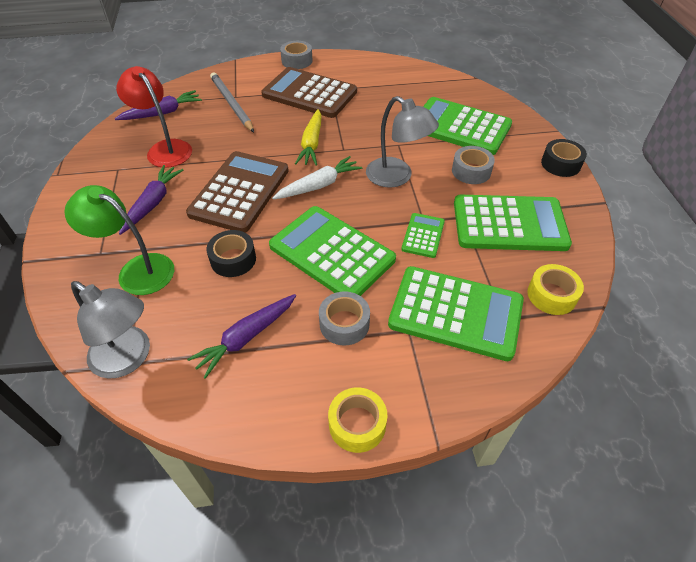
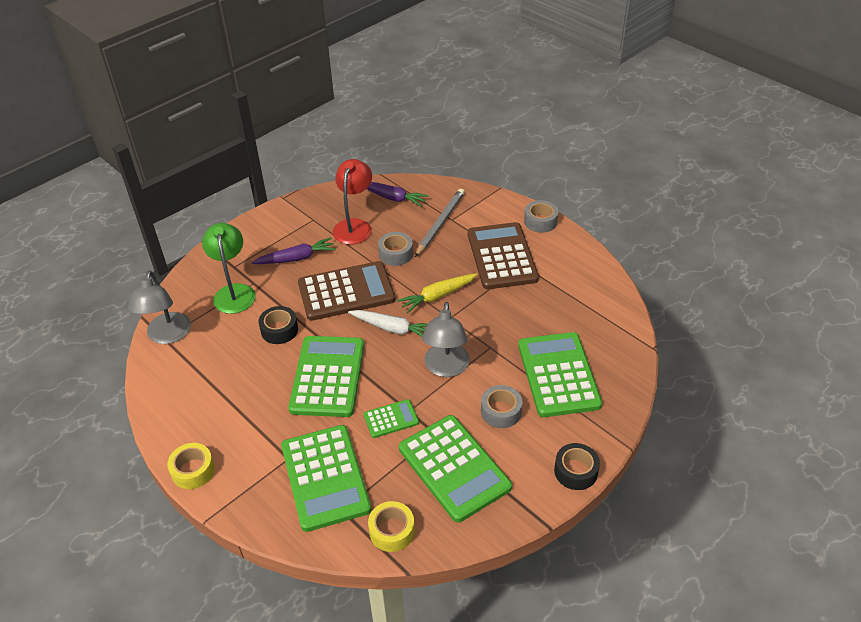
camera: 55 degrees right, 5 degrees down
purple carrot [187,294,296,379] -> none
grey tape [319,291,370,346] -> grey tape moved to [378,232,413,266]

